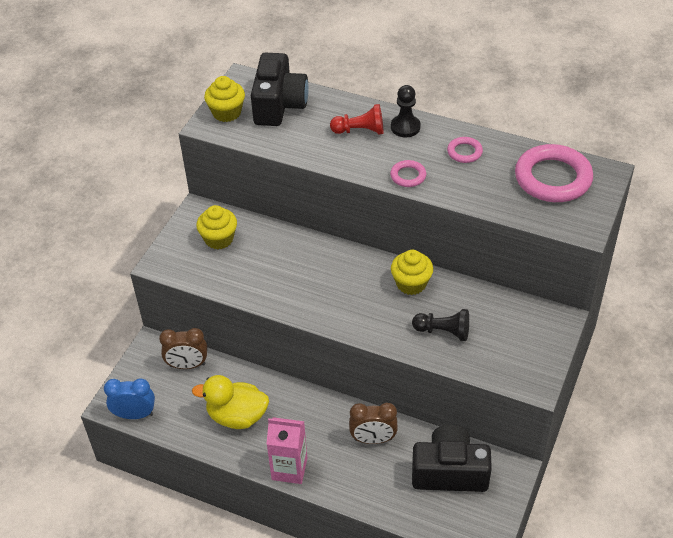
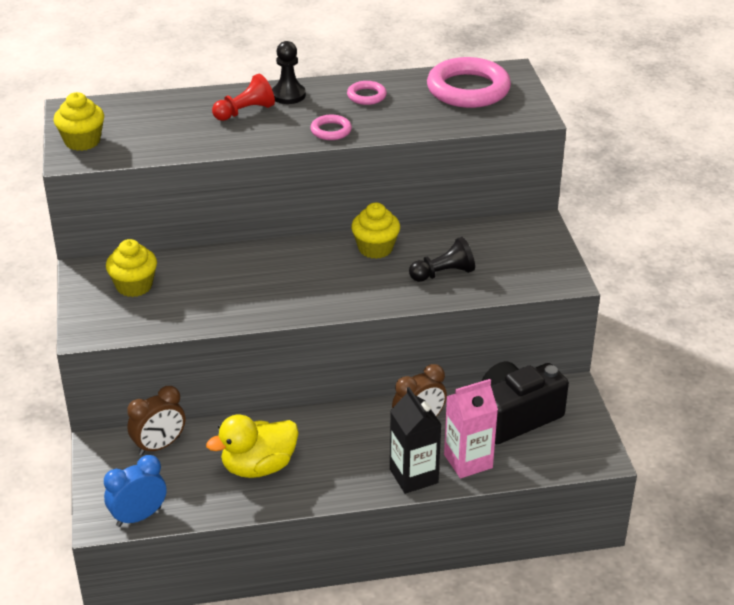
camera: 35 degrees left, 10 degrees down
black camera [251,53,309,126] -> none
pink carton [267,417,307,484] -> pink carton moved to [444,379,498,478]
none -> black carton [390,387,441,494]

